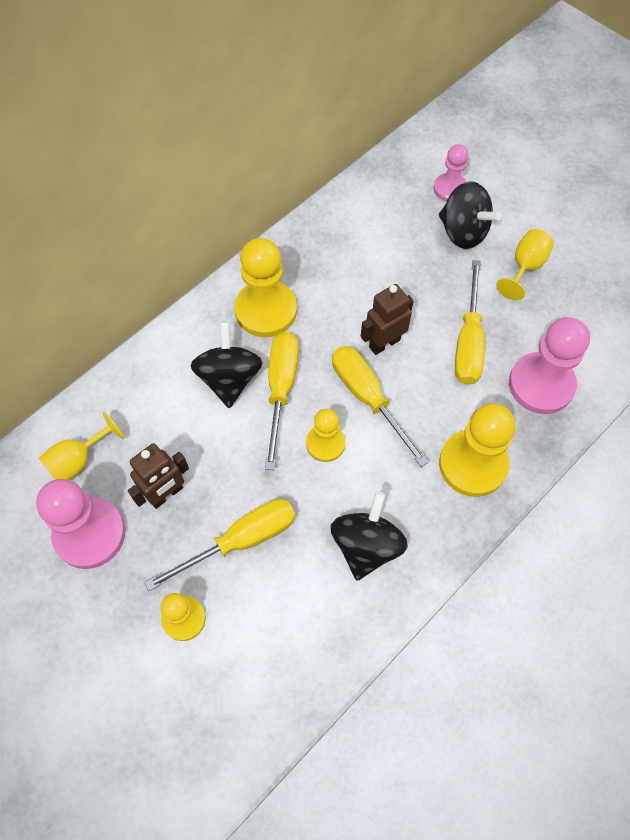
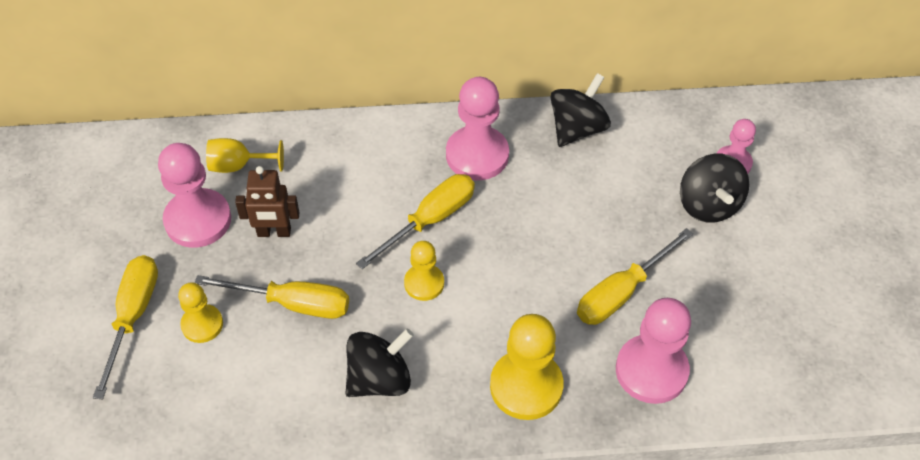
camera: 40 degrees right, 10 degrees down
black spinning top [191,322,263,408] -> black spinning top moved to [550,73,611,147]
yellow pawn [234,238,297,337] -> pink pawn [446,77,509,180]
yellow screwdriver [332,346,429,467] -> yellow screwdriver moved to [93,255,158,400]
brown robot [361,284,414,355] -> none
yellow goblet [496,229,554,300] -> none

